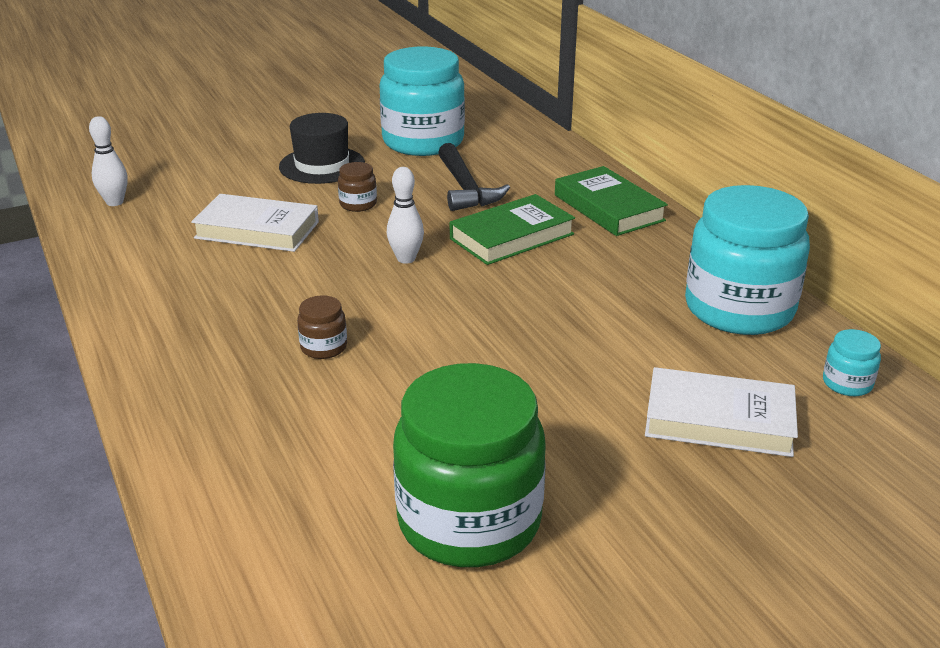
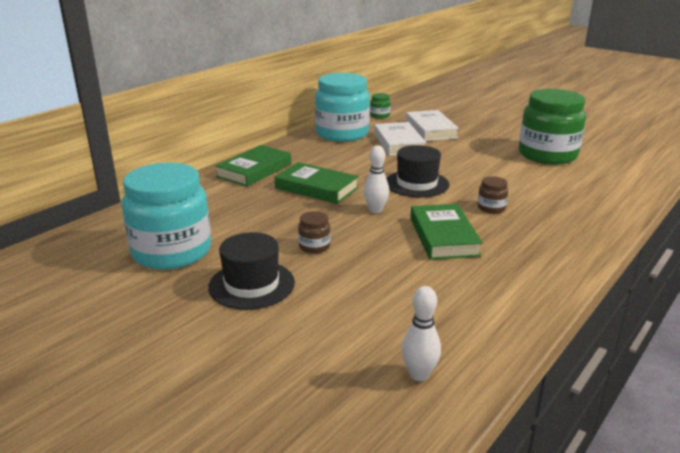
camera: 115 degrees left, 5 degrees down
white book [191,194,319,252] -> white book moved to [374,122,426,156]
black hammer [438,143,510,211] -> none
turquoise jar [823,329,881,396] -> green jar [370,93,391,119]
none -> black hat [386,145,450,197]
none -> green book [410,204,483,260]

